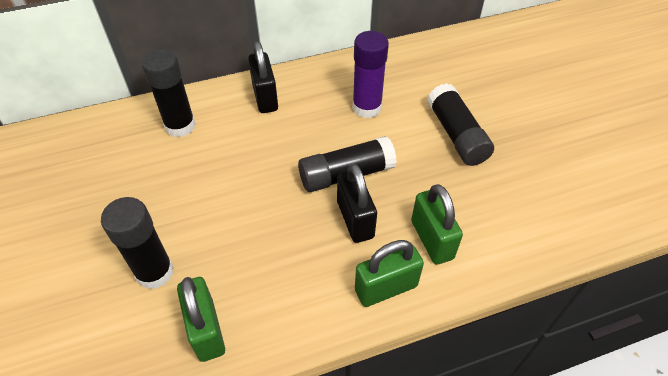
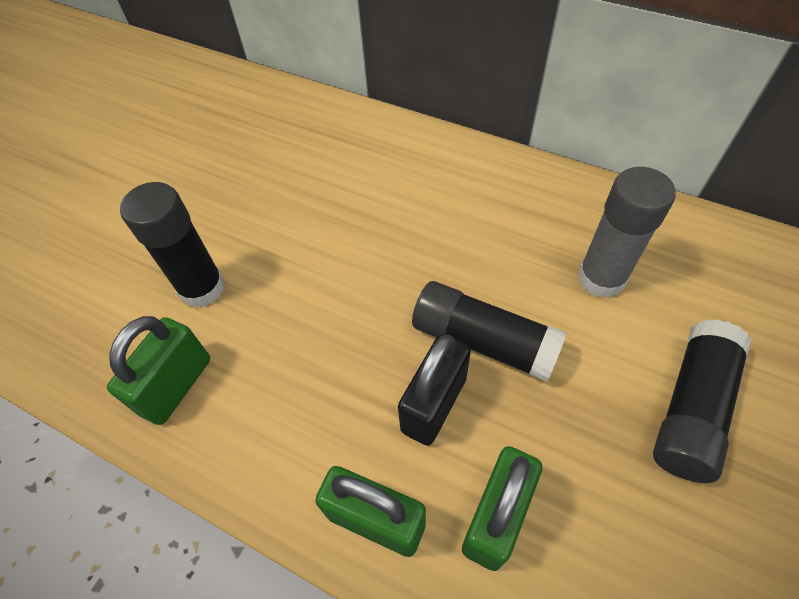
camera: 50 degrees right, 5 degrees up
black glue stick [141,49,196,137] -> none
black padlock [248,42,278,113] -> none
purple glue stick [353,31,389,118] -> grey glue stick [577,167,676,298]

